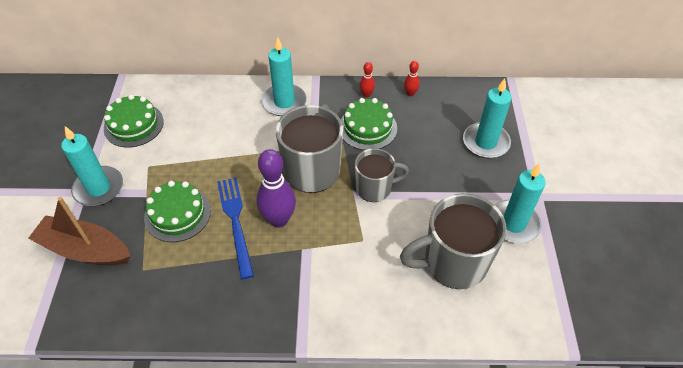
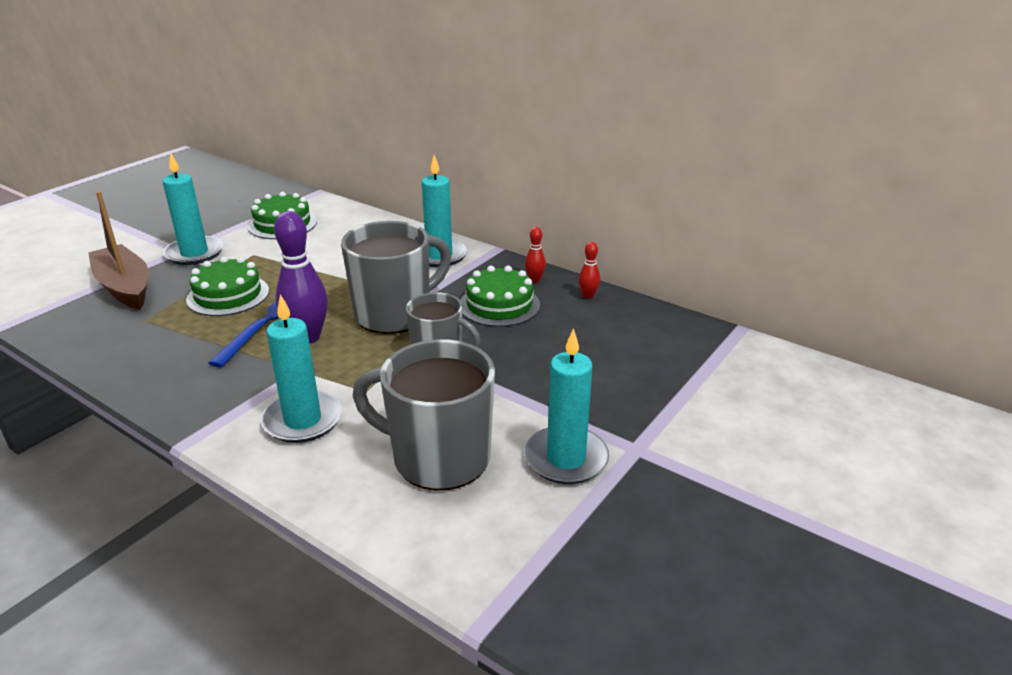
camera: 35 degrees right, 20 degrees down
turquoise candle [463,78,512,158] -> turquoise candle moved to [261,294,342,443]

